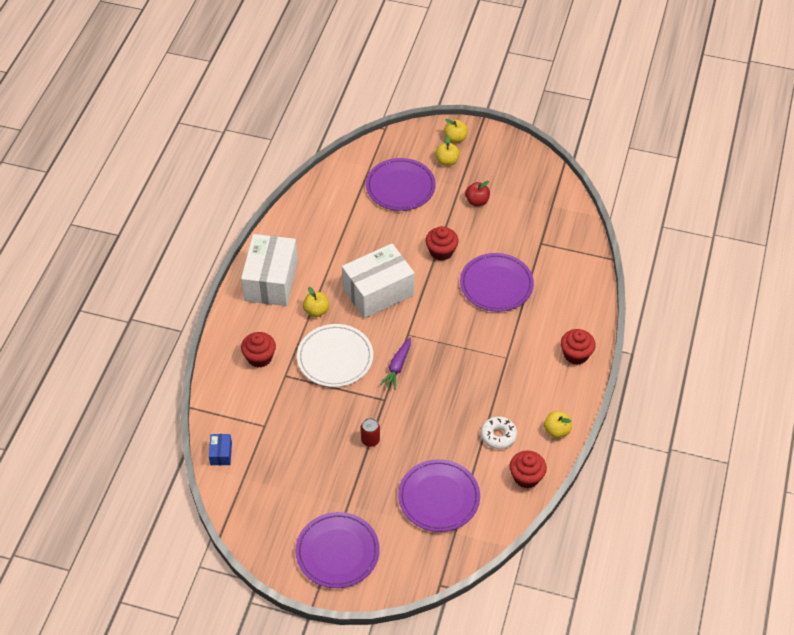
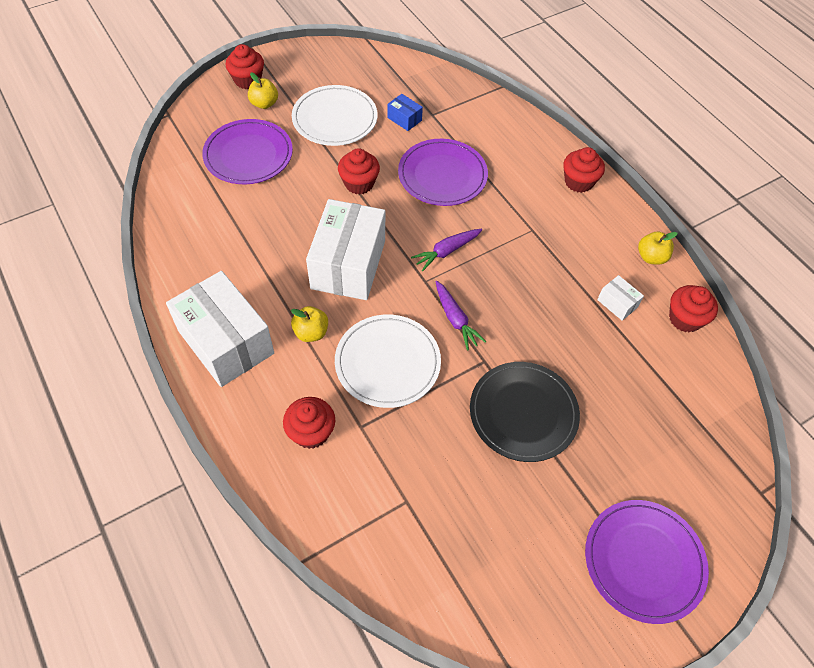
camera: 50 degrees left, 5 degrees up
blue box [209,434,232,465] -> blue box moved to [387,94,423,131]
red can [361,418,380,447] -> black plate [470,362,580,462]
purple plate [398,459,480,532] -> none
yellow apple [444,119,468,143] -> red cupcake [225,44,264,89]
red apple [465,181,490,206] -> white plate [292,85,378,146]
white donut [481,416,517,449] -> white box [597,275,644,321]
none -> purple carrot [411,229,482,271]

